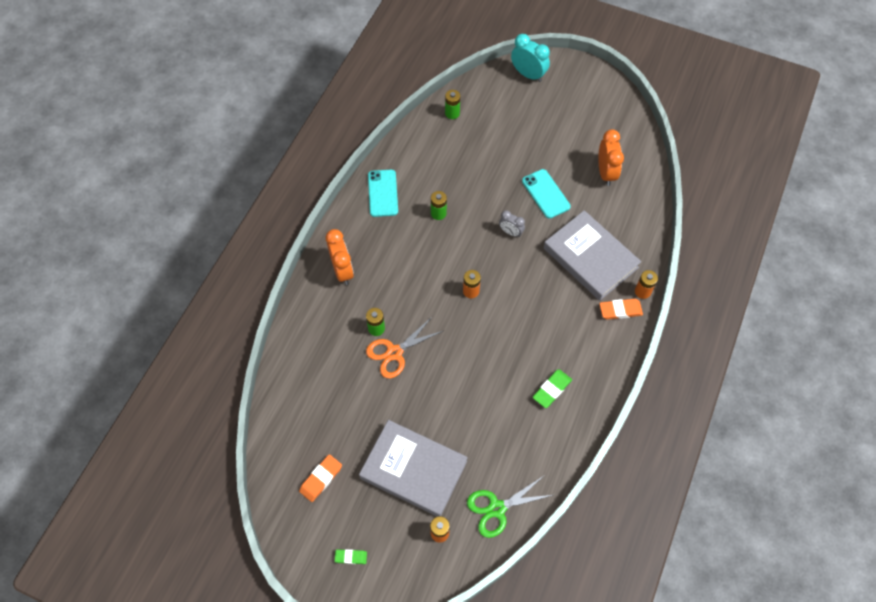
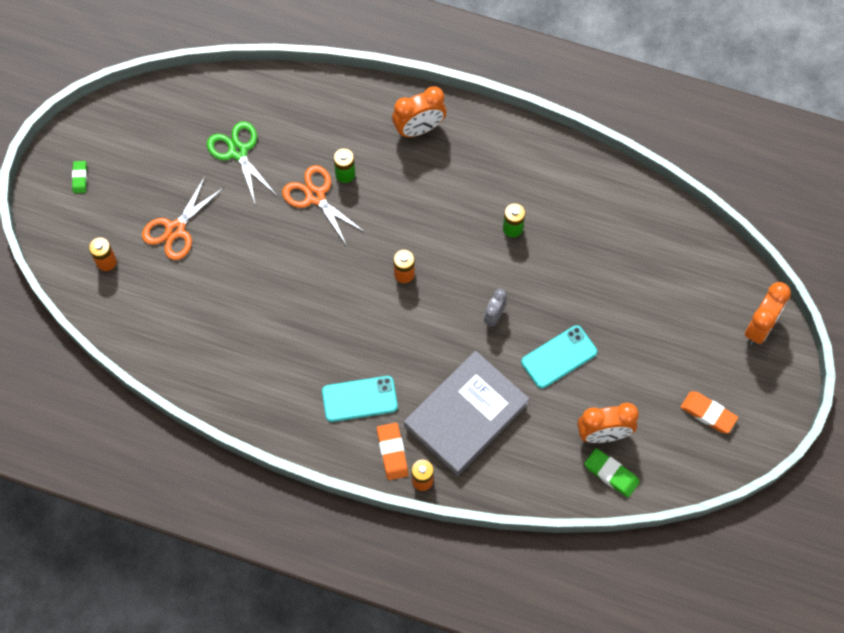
camera: 85 degrees right, 5 degrees up
orange eraser [299,454,342,502] -> orange eraser moved to [681,391,738,434]
grey book [359,420,468,517] -> orange scissors [142,177,223,260]
turquoise phone [368,170,398,217] -> turquoise phone moved to [322,376,398,422]
green battery [445,90,460,119] -> none
green scissors [467,477,553,538] -> green scissors moved to [207,121,277,203]
turquoise clock [511,34,550,82] -> orange clock [745,282,791,345]
green eraser [533,369,572,408] -> green eraser moved to [584,448,640,498]

